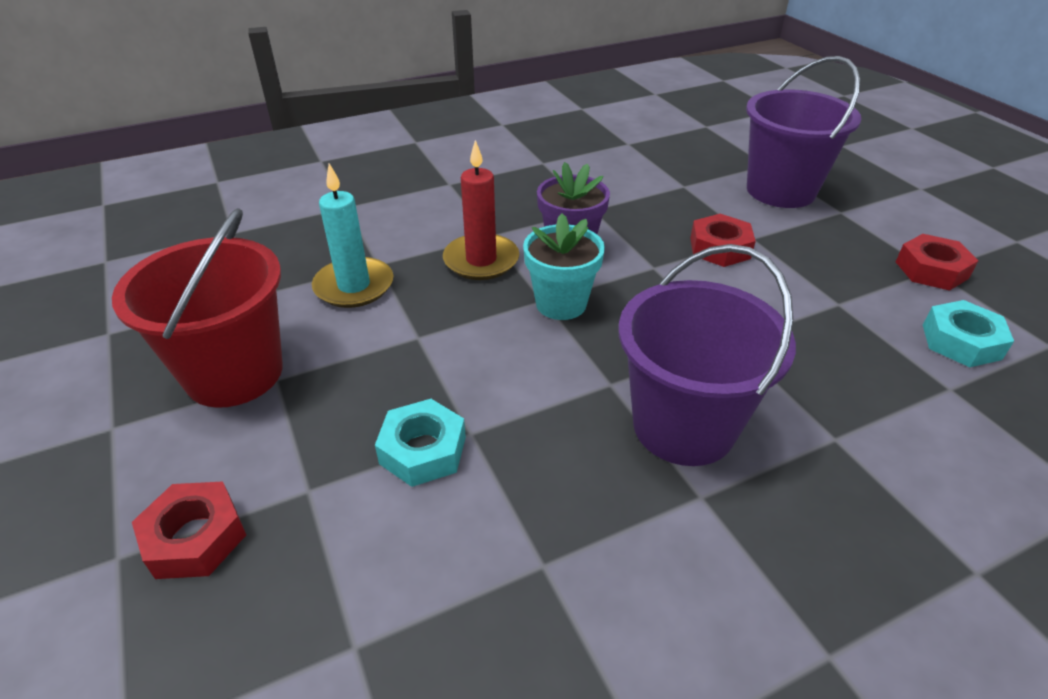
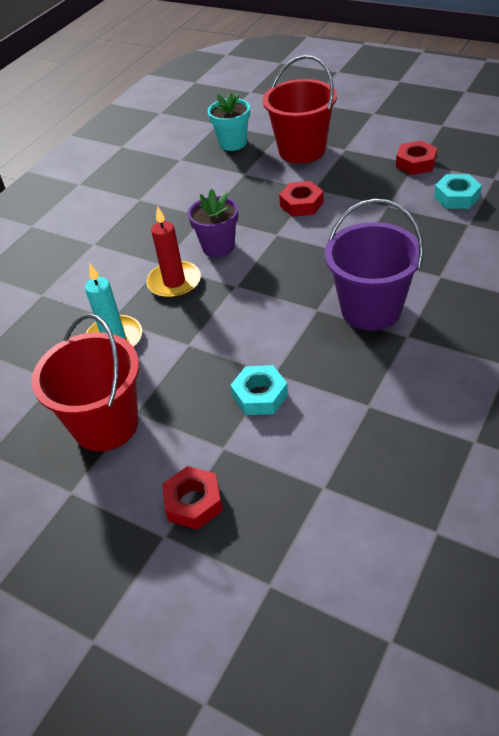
camera: 30 degrees left, 5 degrees up
turquoise flower pot [523,213,605,320] -> turquoise flower pot moved to [208,92,250,151]
purple bucket [746,56,862,208] -> red bucket [263,55,337,164]

